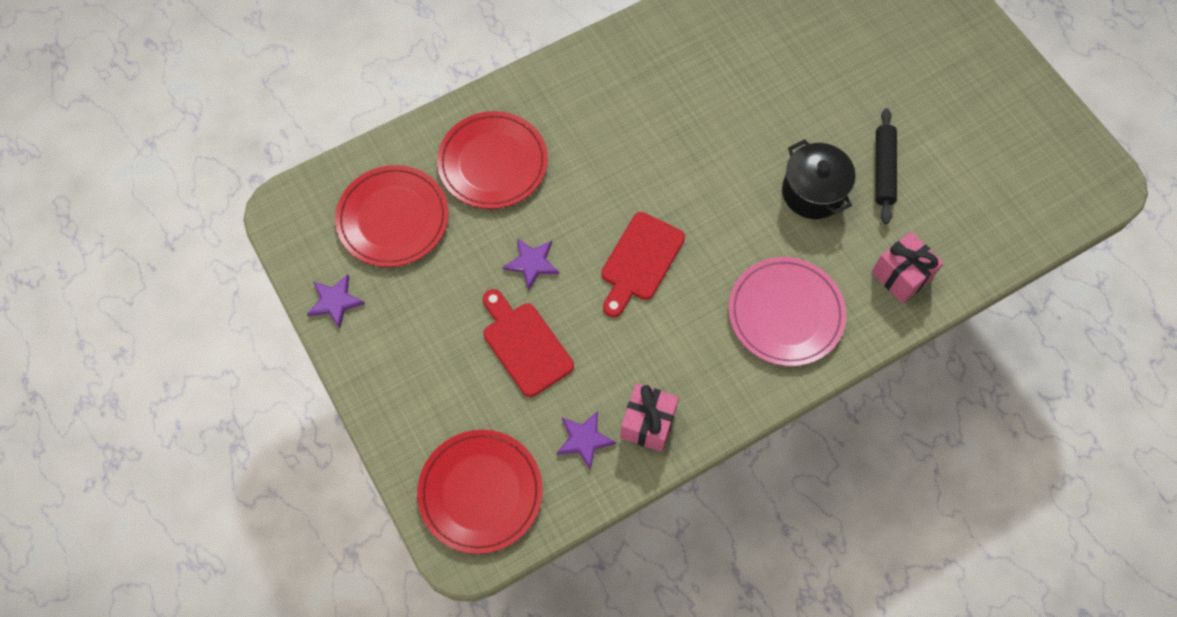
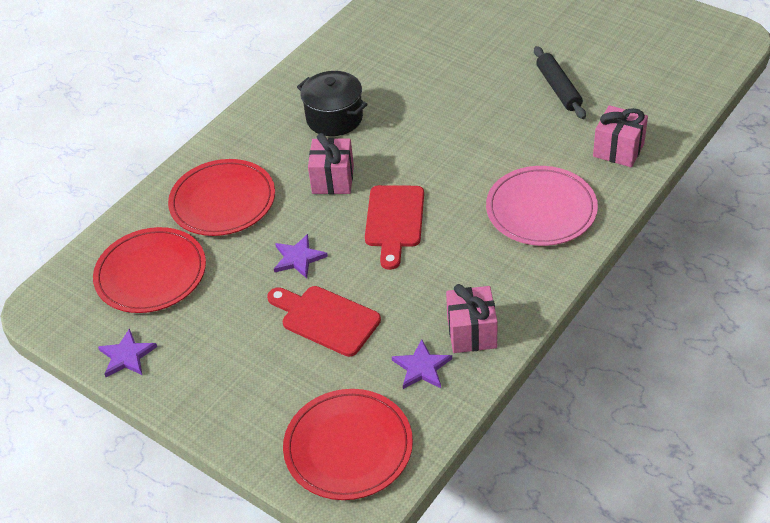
camera: 20 degrees left, 20 degrees down
black pot [782,139,856,219] -> black pot moved to [297,71,368,136]
none -> pink gift [308,133,354,194]

